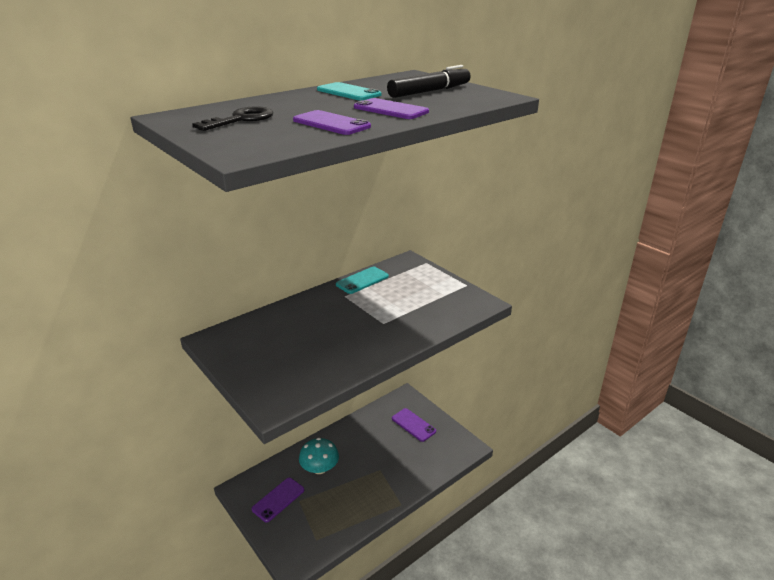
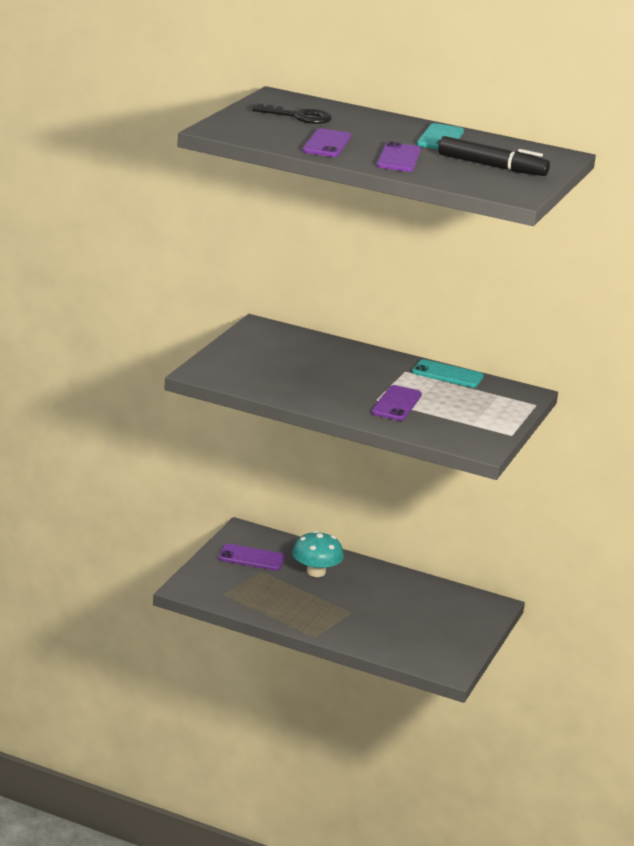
camera: 60 degrees right, 5 degrees down
purple phone [392,408,436,442] -> purple phone moved to [371,385,422,421]

